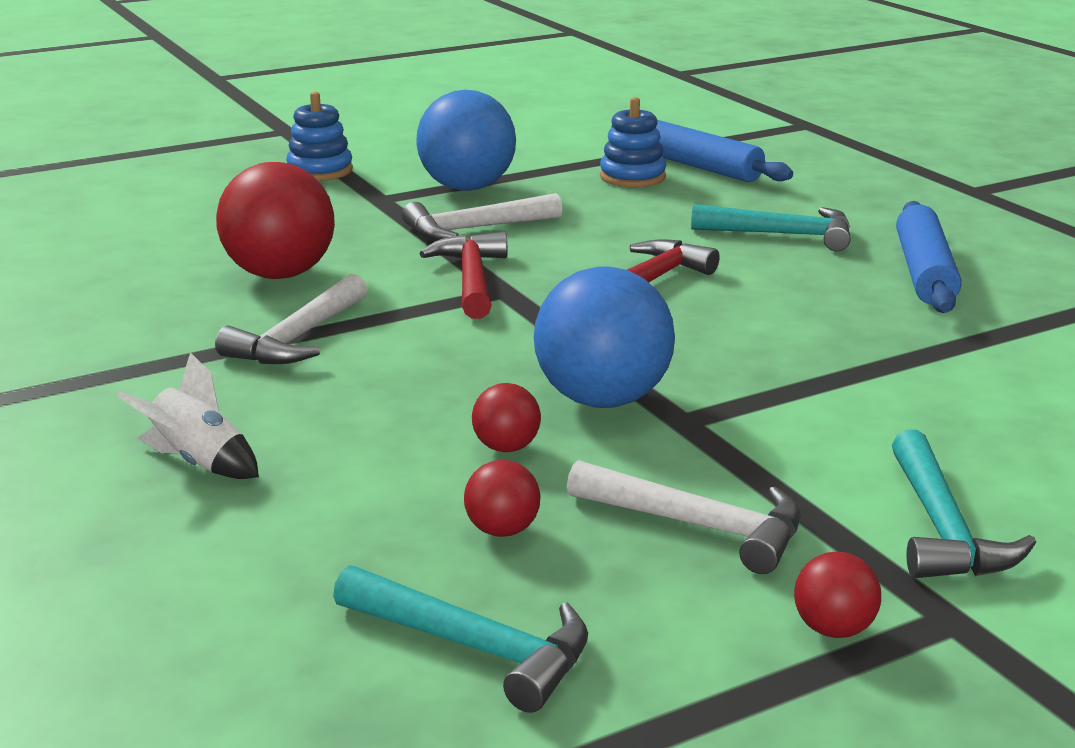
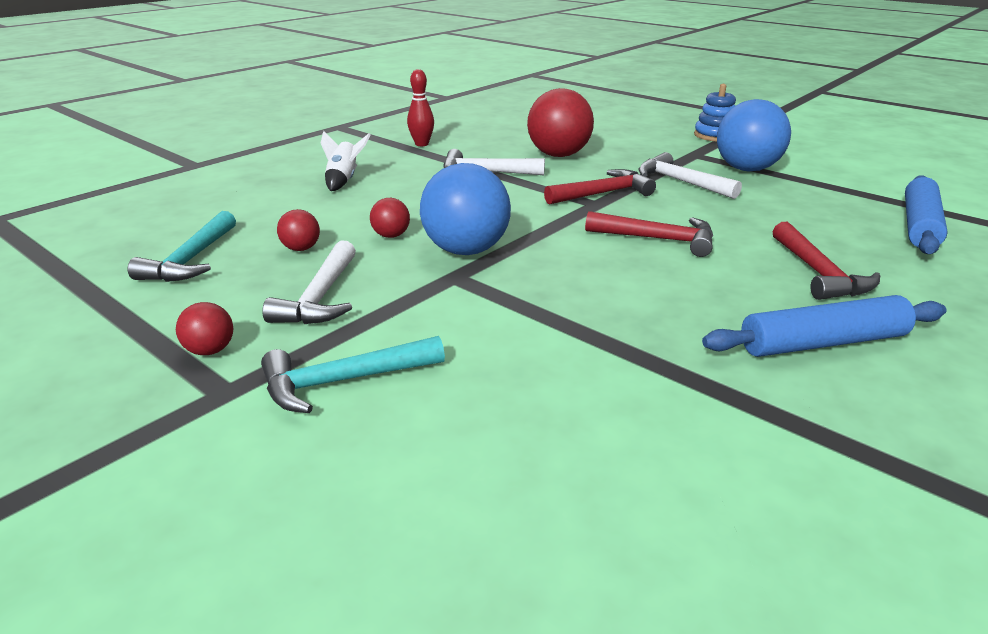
camera: 70 degrees right, 5 degrees up
blue stacking toy [600,97,666,187] -> none
turquoise hammer [691,204,851,251] -> red hammer [772,222,880,300]
none -> red bowling pin [407,69,434,146]

